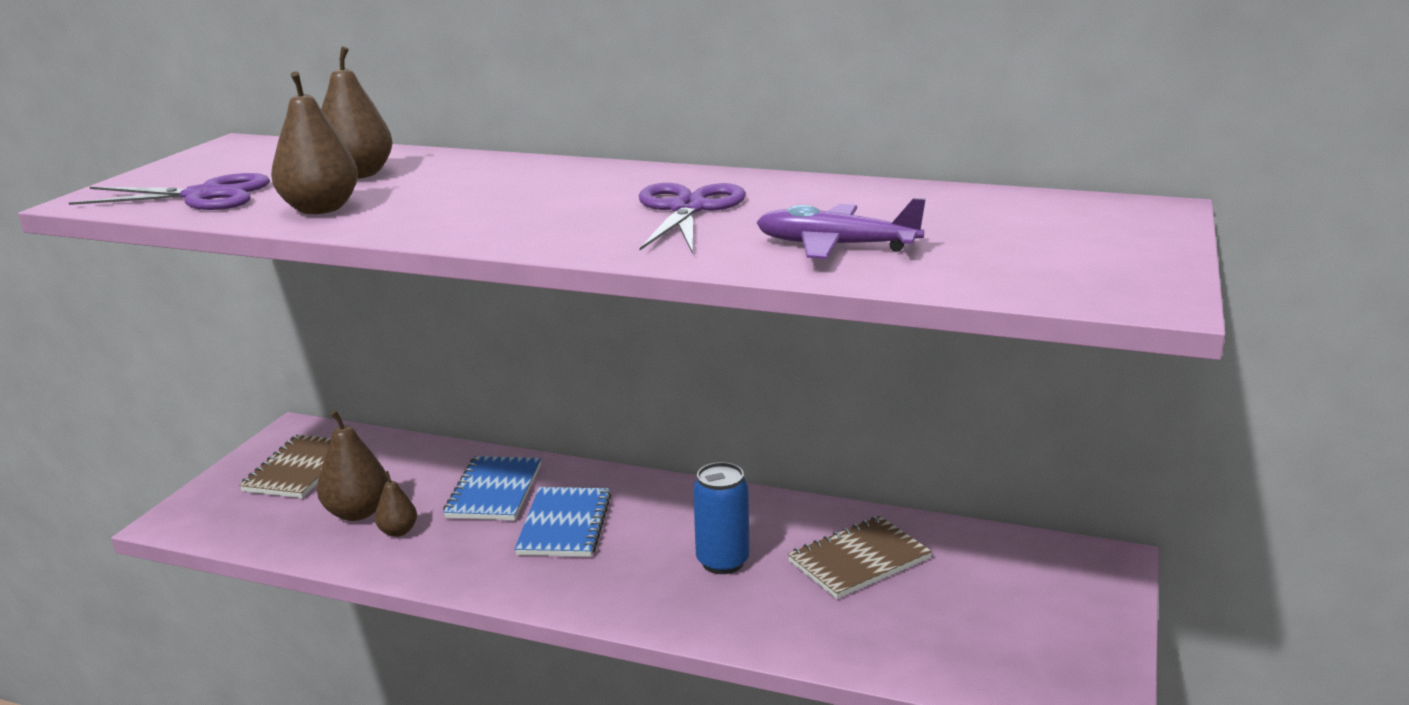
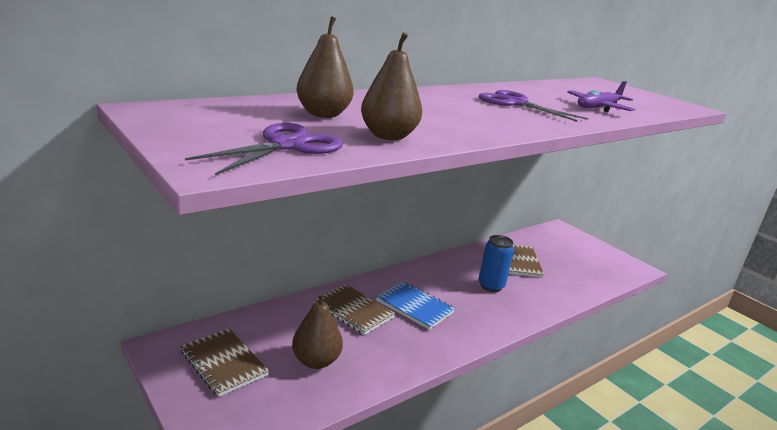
camera: 60 degrees left, 0 degrees up
brown pear [375,471,417,537] -> none
blue notebook [443,456,541,520] -> brown notebook [314,284,395,335]

